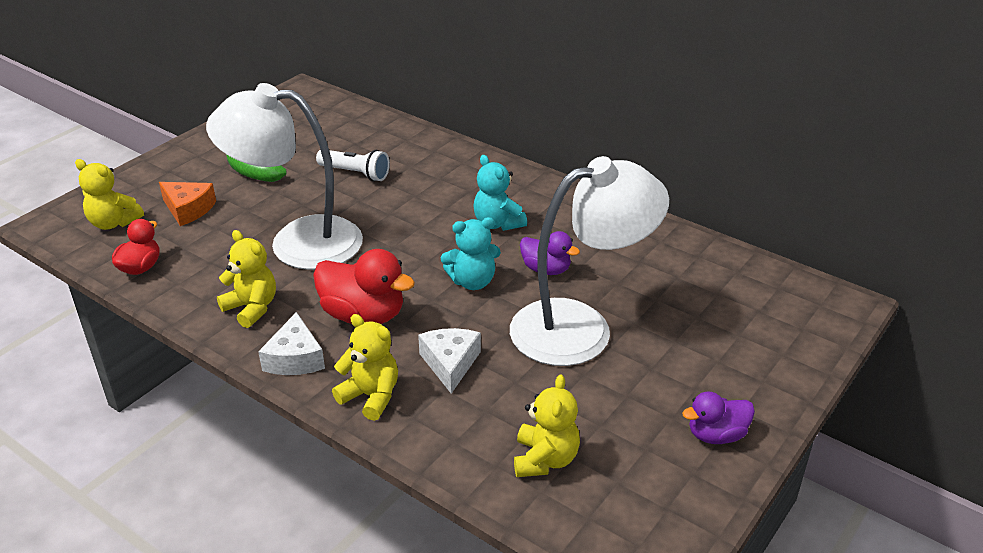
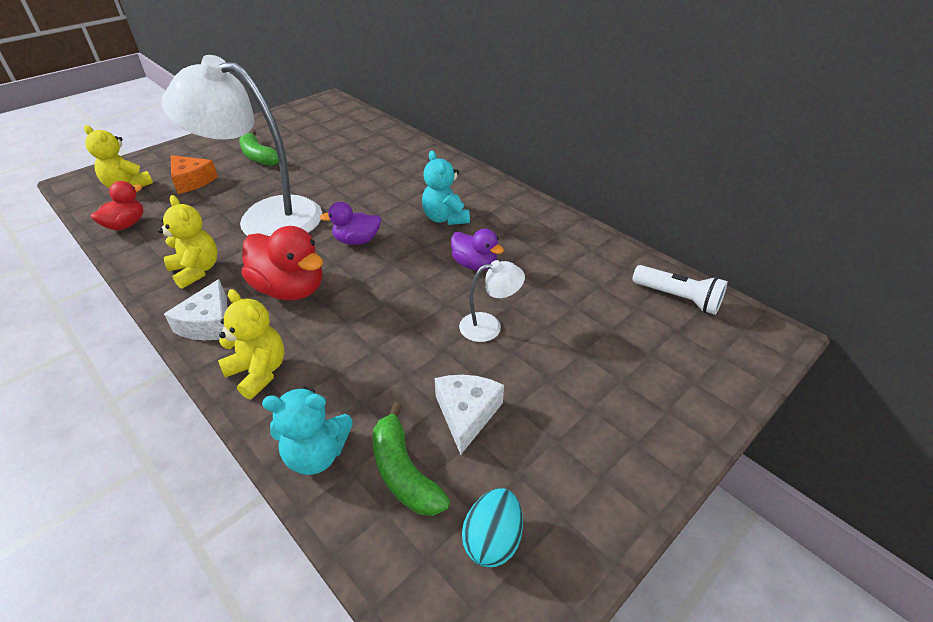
camera: 10 degrees right, 5 degrees up
white flashlight [316,150,390,181] -> white flashlight moved to [632,265,728,315]
white cheese [418,328,481,394] -> white cheese moved to [435,375,504,455]
turquoise teddy bear [441,217,501,290] -> turquoise teddy bear moved to [262,387,353,475]
white lamp [510,156,669,366] -> white lamp [459,260,525,342], size x0.42
yellow teddy bear [514,374,580,477] -> green banana [373,403,450,516]
purple duck [682,392,755,444] -> purple duck moved to [320,202,381,245]
none -> turquoise egg [462,488,523,567]

